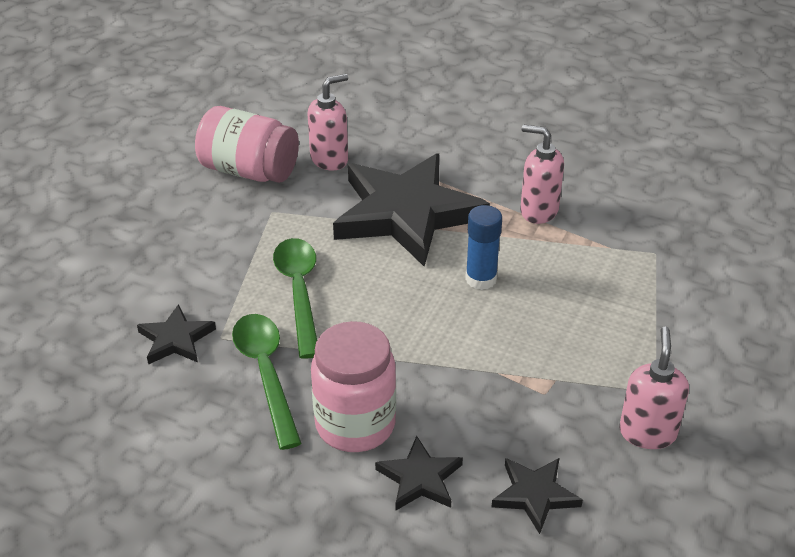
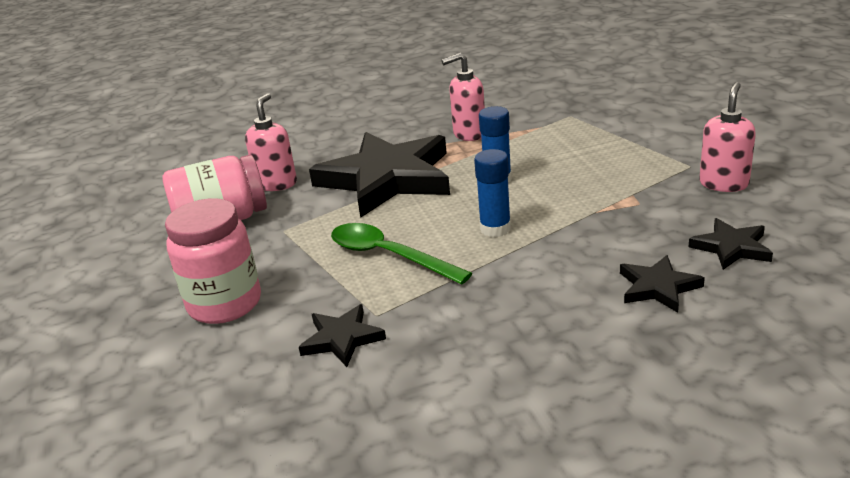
camera: 40 degrees left, 10 degrees down
green spoon [232,314,302,450] -> none
pink jar [311,321,396,452] -> pink jar moved to [165,198,261,324]
pink soap dispenser [619,327,689,449] -> pink soap dispenser turned 60 degrees clockwise [699,82,756,192]
none -> blue glue stick [474,149,511,237]

